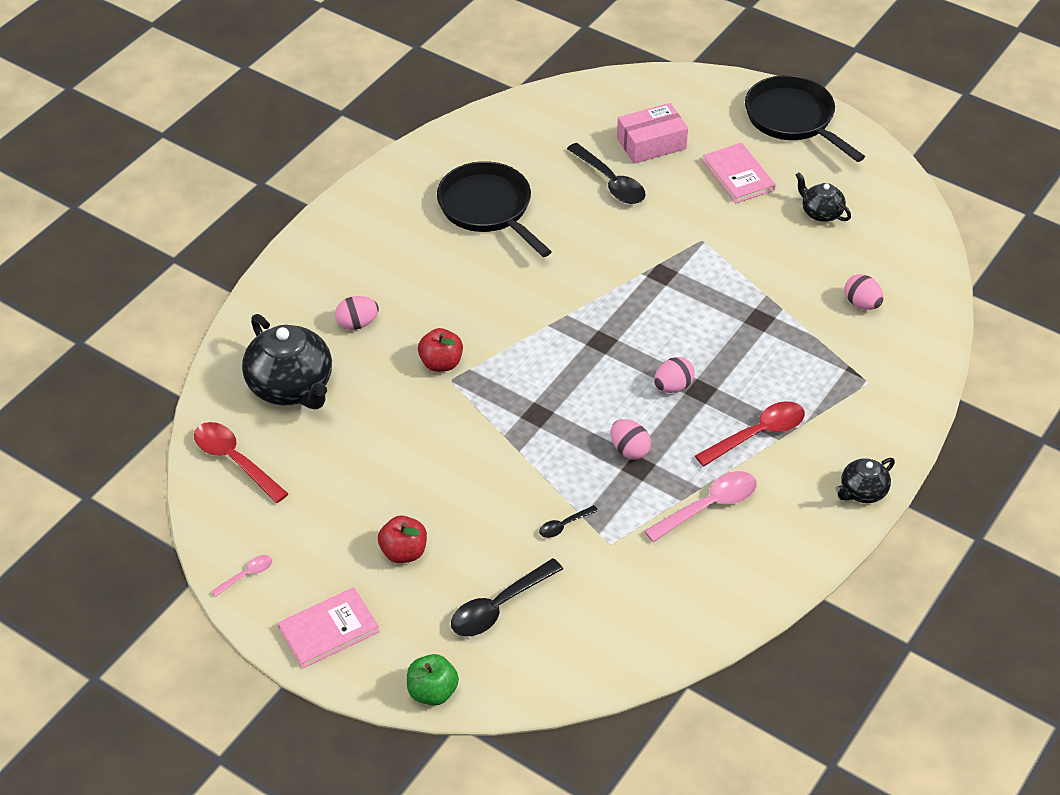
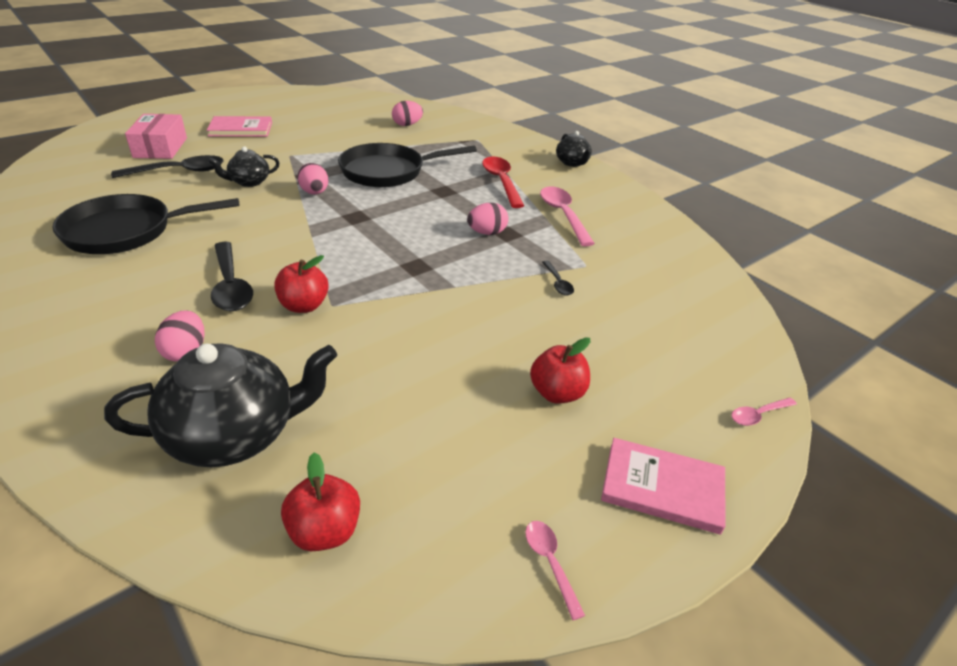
camera: 75 degrees left, 10 degrees down
red spoon [194,422,289,503] -> red apple [281,453,360,551]
pink book [278,587,380,668] -> pink book turned 60 degrees counterclockwise [601,438,725,535]
green apple [407,654,459,706] -> pink spoon [732,398,797,426]
black spoon [451,558,563,637] -> black spoon moved to [211,242,253,311]
pink egg [654,357,695,393] -> pink egg moved to [297,163,328,194]
black pan [745,75,865,162] -> black pan moved to [338,143,477,188]
black teapot [796,172,851,222] -> black teapot moved to [208,146,279,187]

